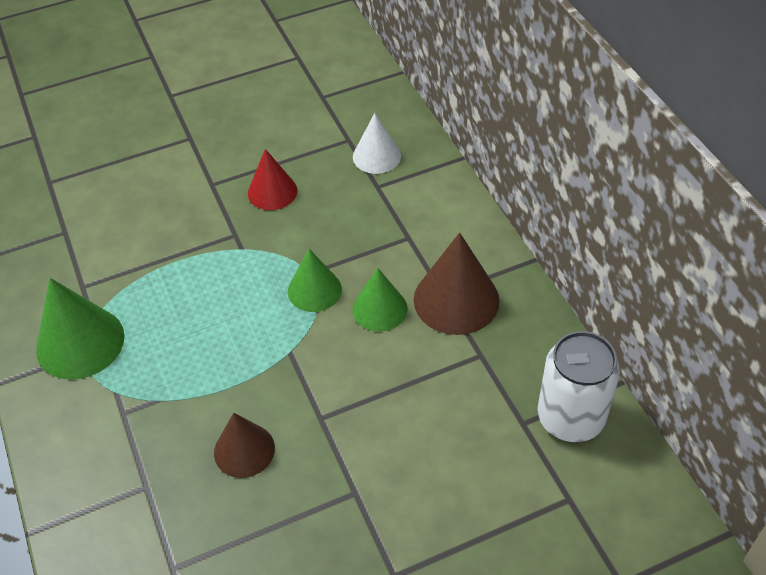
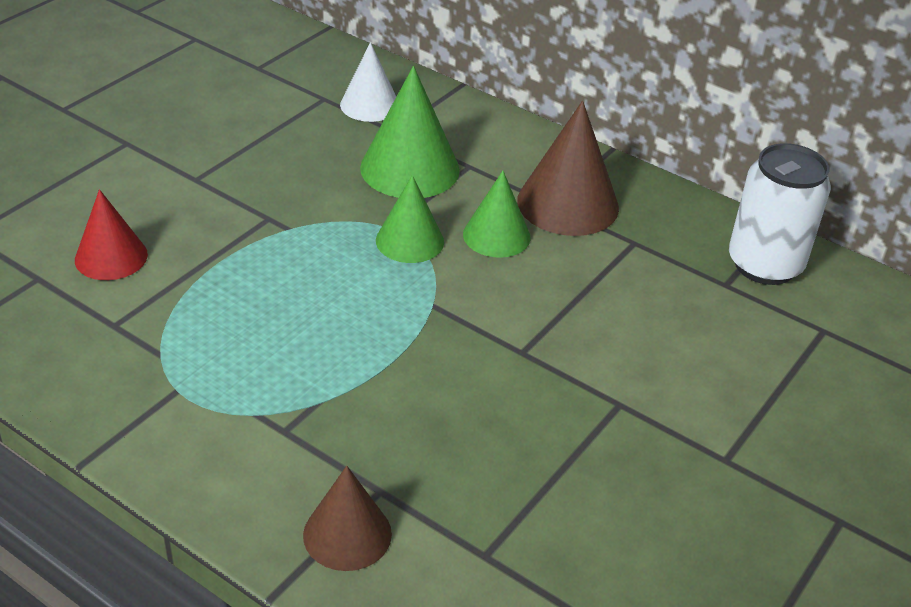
camera: 35 degrees left, 10 degrees down
green cone [36,278,125,380] -> green cone moved to [360,66,460,198]
brown cone [214,413,275,478] -> brown cone moved to [303,466,392,571]
red cone [248,149,298,210] -> red cone moved to [75,189,148,280]

